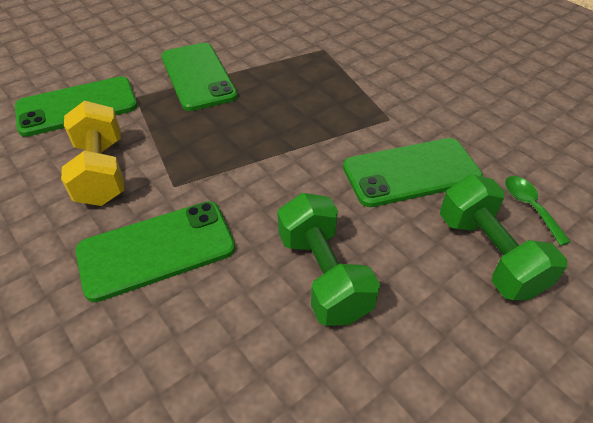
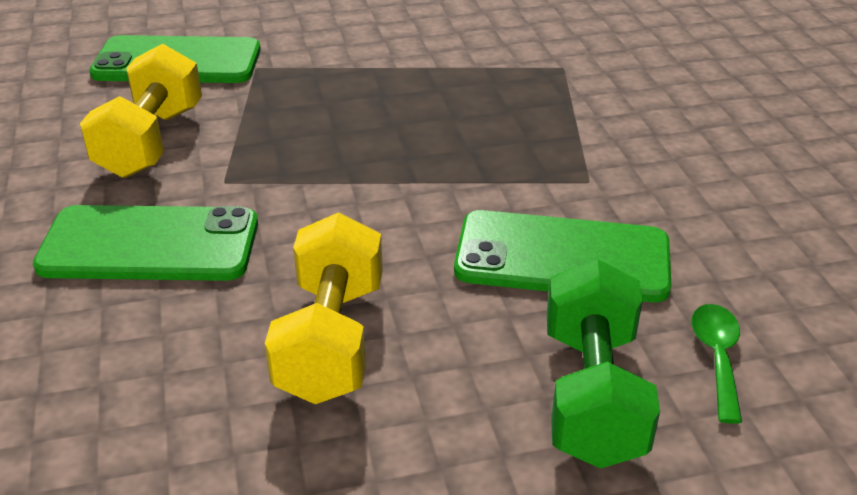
camera: 25 degrees right, 10 degrees down
green phone [161,43,238,111] -> none
green dumbbell [277,193,380,326] -> yellow dumbbell [265,212,383,404]

